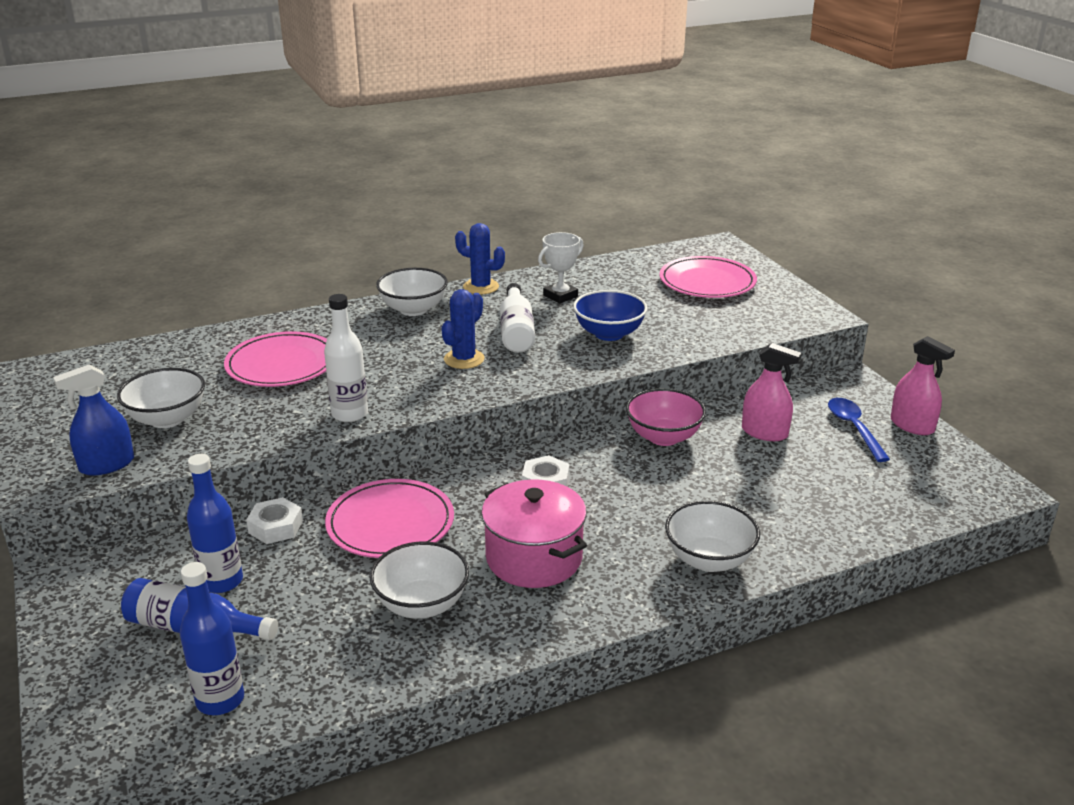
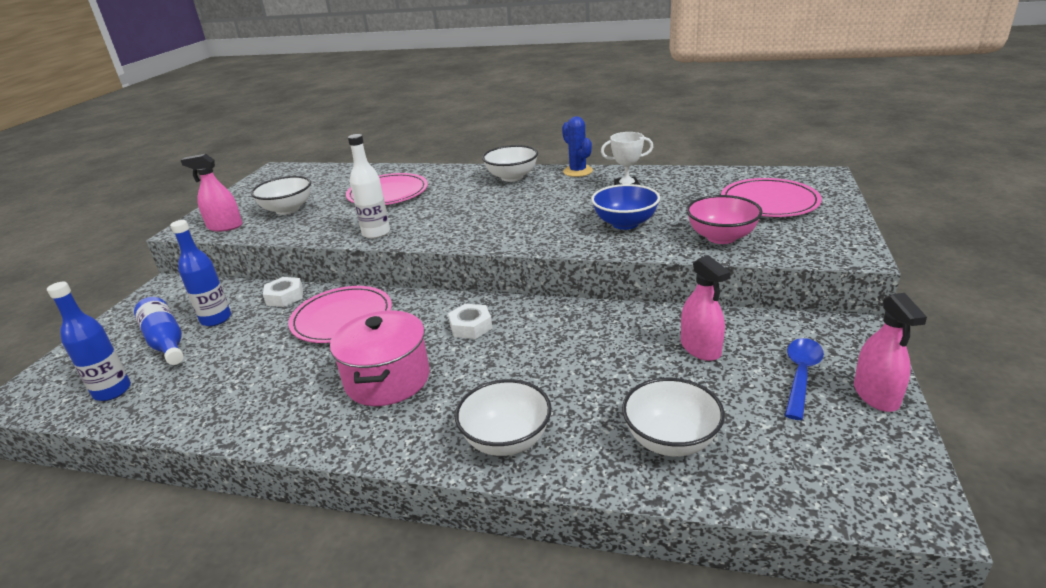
camera: 40 degrees right, 0 degrees up
blue spray bottle [53,364,134,475] -> pink spray bottle [181,154,242,232]
white bowl [370,541,469,619] -> white bowl moved to [622,378,725,456]
blue cactus [441,289,485,369] -> none
white bottle [500,283,535,353] -> none
pink bowl [626,388,706,446] -> pink bowl moved to [686,195,762,244]

